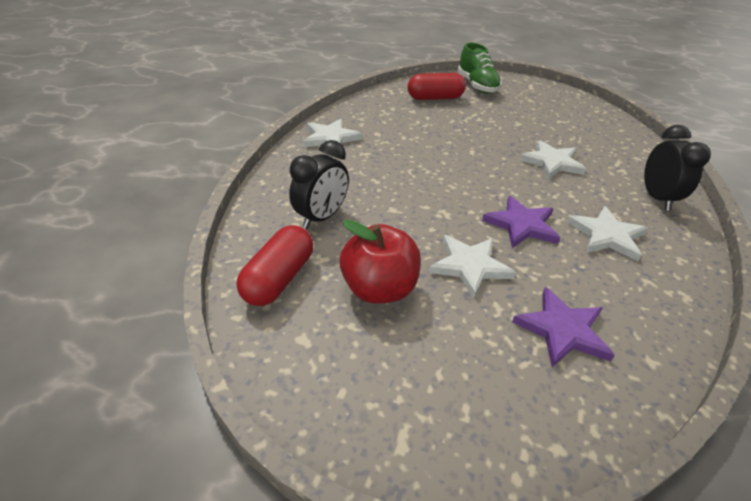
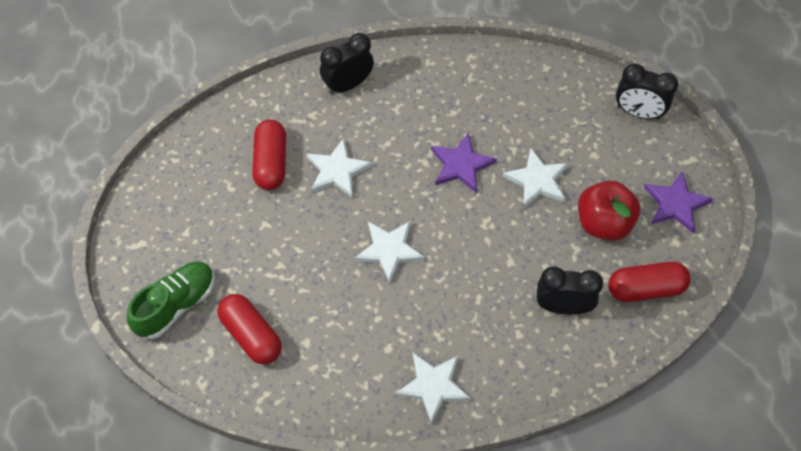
camera: 120 degrees left, 20 degrees up
purple star [512,287,615,367] -> purple star moved to [644,171,713,234]
white star [567,206,648,261] -> white star moved to [354,221,425,283]
none -> red capsule [252,119,286,190]
none -> black clock [616,64,678,120]

